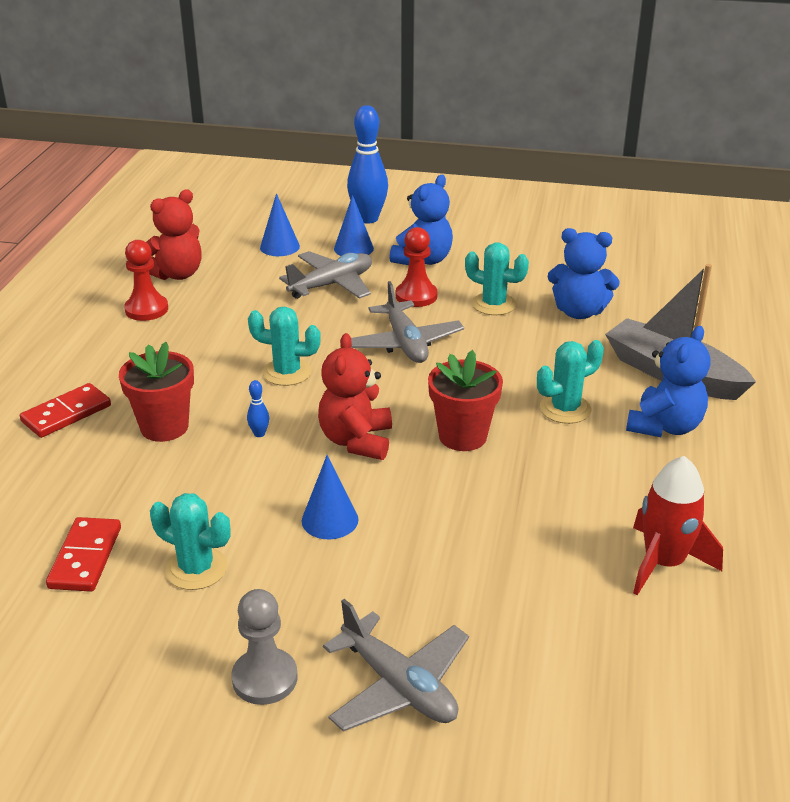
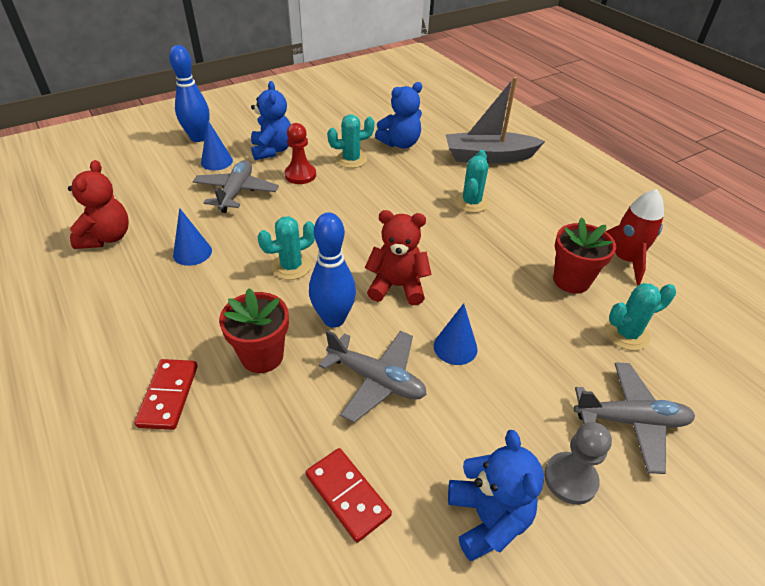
camera: 45 degrees left, 10 degrees up
red pawn [124,240,168,321] -> none
turquoise cactus [150,493,231,590] -> turquoise cactus moved to [605,283,676,351]
blue bowling pin [247,380,269,437] -> blue bowling pin [309,212,356,328], size x2.48
blue cone [260,193,300,256] -> blue cone moved to [173,208,212,266]
red teddy bear [318,333,392,460] -> red teddy bear turned 135 degrees clockwise [365,210,432,305]
grey plane [351,281,464,363] -> grey plane moved to [319,330,427,423]
red flower pot [428,350,503,451] -> red flower pot moved to [553,217,616,294]
blue teddy bear [626,326,711,437] -> blue teddy bear moved to [448,430,544,561]

